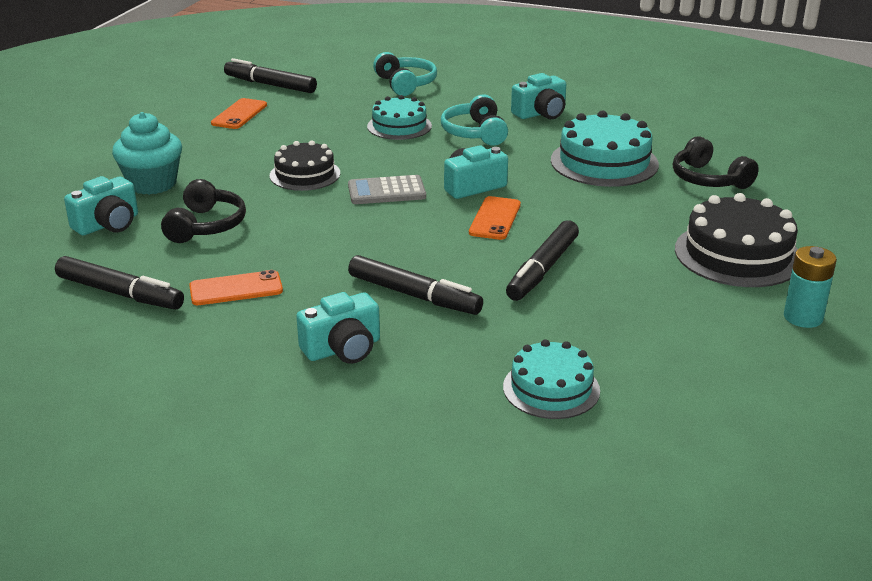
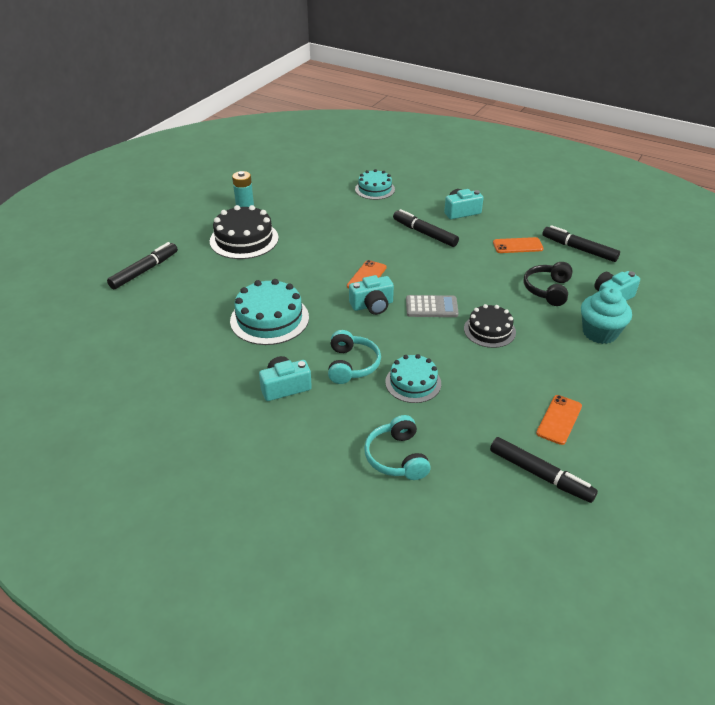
camera: 170 degrees left, 10 degrees up
black marker [506,220,579,301] -> black marker moved to [107,242,178,289]
black headphones [673,136,759,189] -> none

